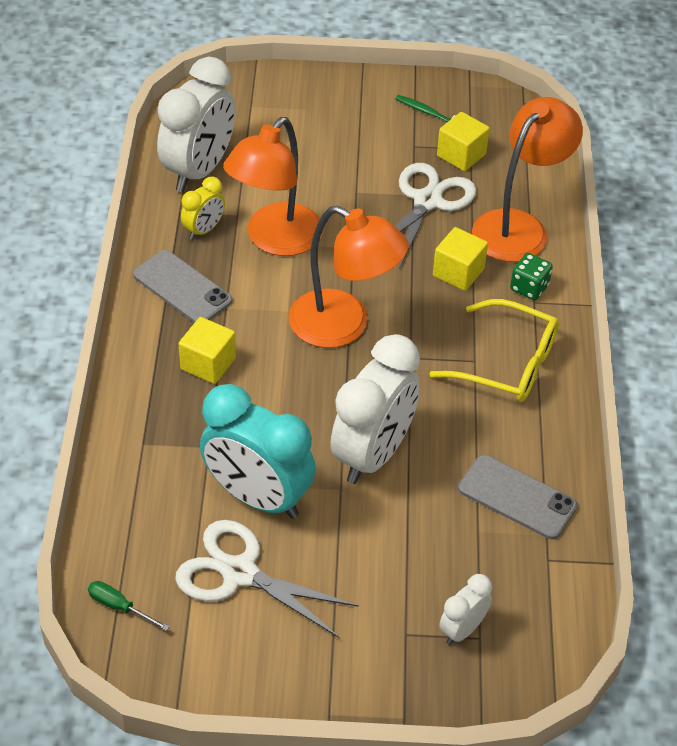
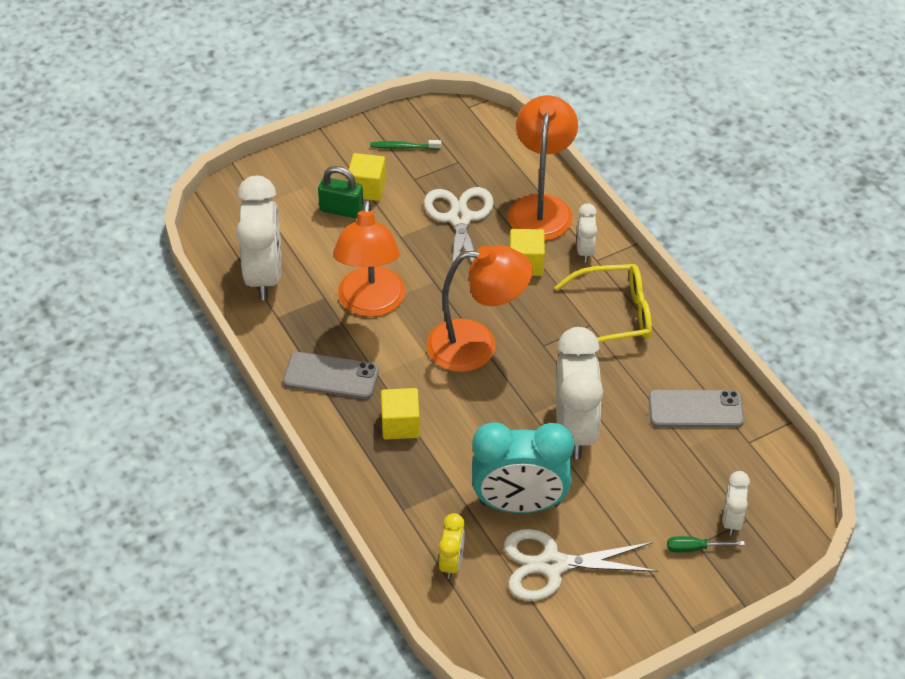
camera: 30 degrees left, 0 degrees up
green screwdriver [88,581,170,631] -> green screwdriver moved to [667,536,745,553]
yellow clock [181,177,225,240] -> yellow clock moved to [439,513,465,579]
yellow cube [437,112,490,171] -> yellow cube moved to [347,153,386,201]
green dice [510,253,553,300] -> white clock [577,203,598,263]
none -> green padlock [318,166,363,219]

